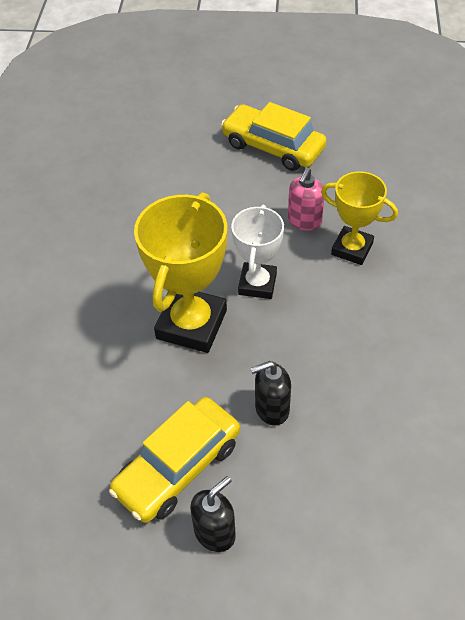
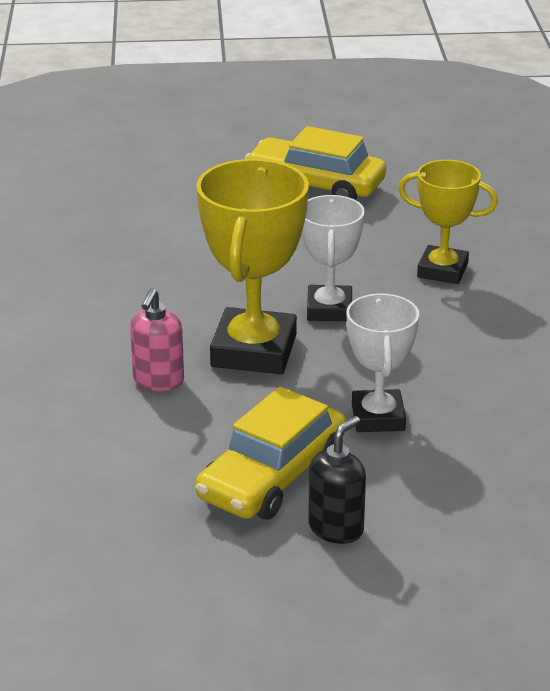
camera: 10 degrees left, 20 degrees down
black soap dispenser [250,361,291,426] -> white trophy [347,293,419,432]
pink soap dispenser [288,168,324,231] -> pink soap dispenser moved to [130,288,184,391]

